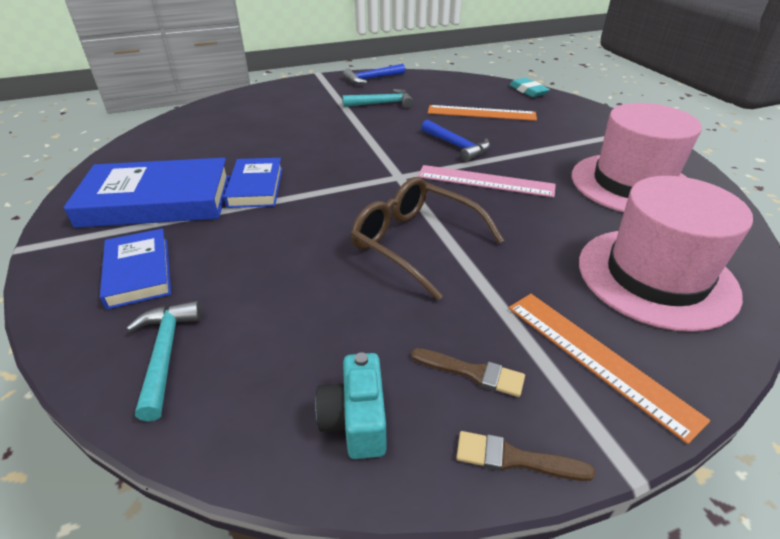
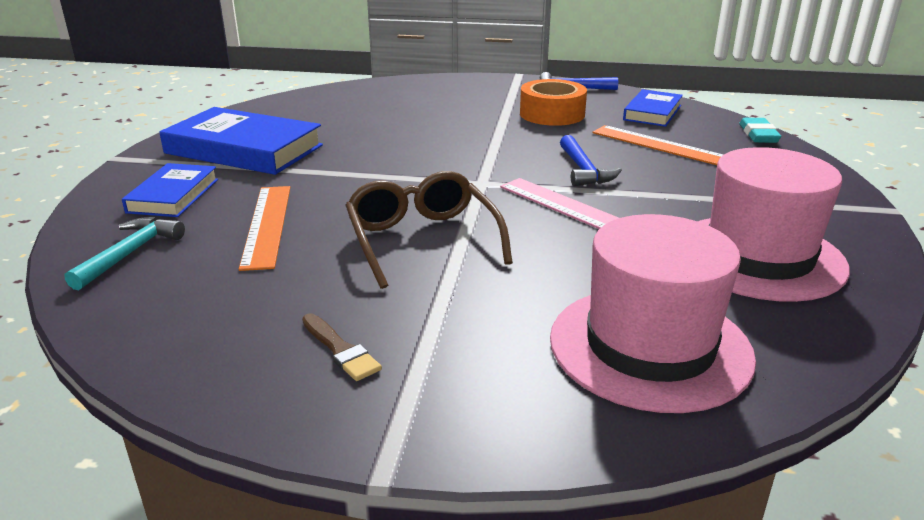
camera: 30 degrees right, 10 degrees down
blue book [224,158,283,208] -> blue book moved to [623,89,683,127]
turquoise camera [315,352,386,459] -> none
turquoise hammer [343,89,413,108] -> orange tape [520,79,587,126]
brown brush [456,431,596,481] -> none
orange ruler [509,294,710,444] -> orange ruler moved to [239,186,290,271]

